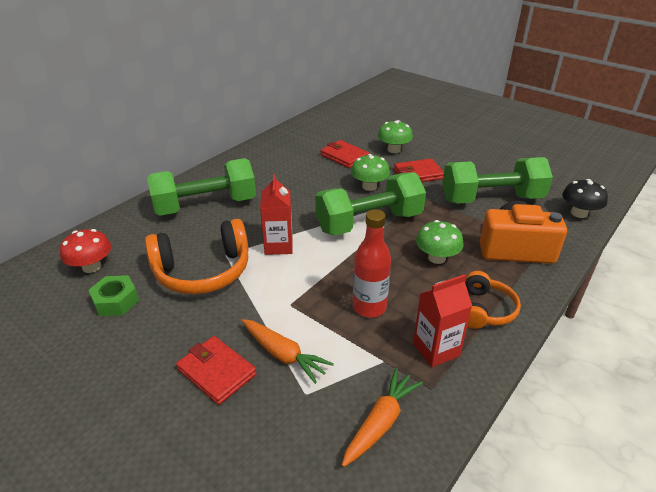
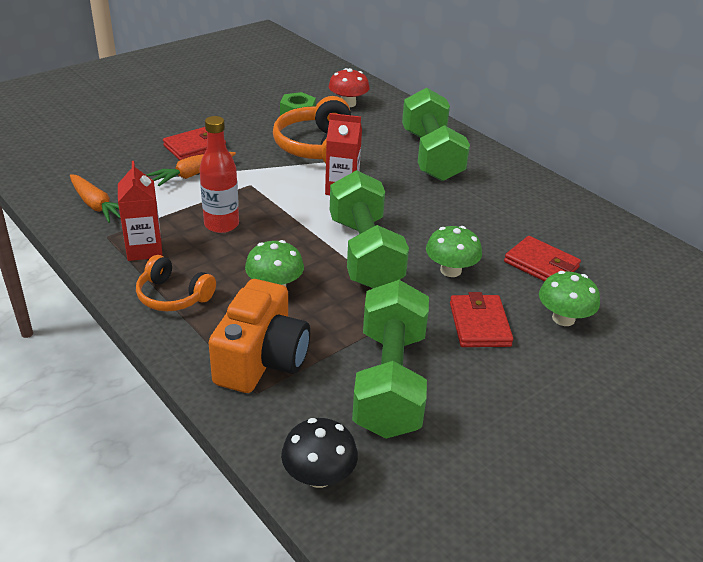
camera: 100 degrees right, 0 degrees up
red wallet [320,140,369,168] -> red wallet turned 75 degrees clockwise [504,236,581,282]

